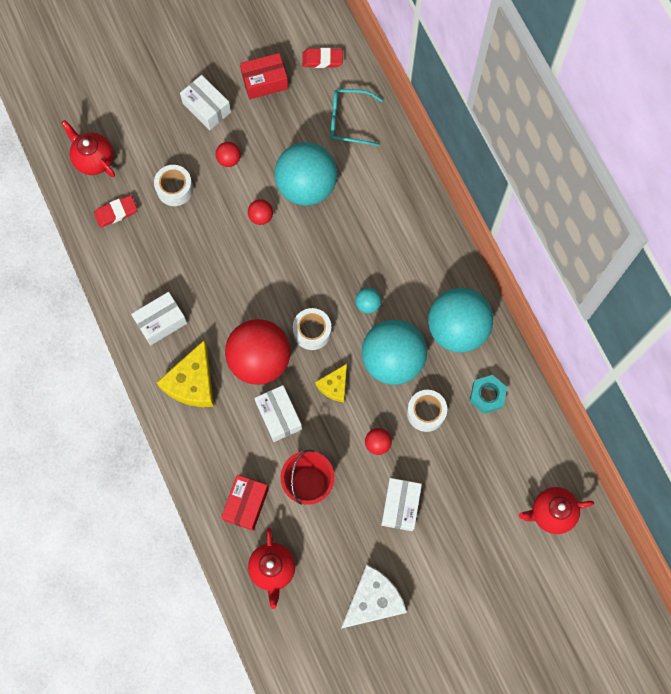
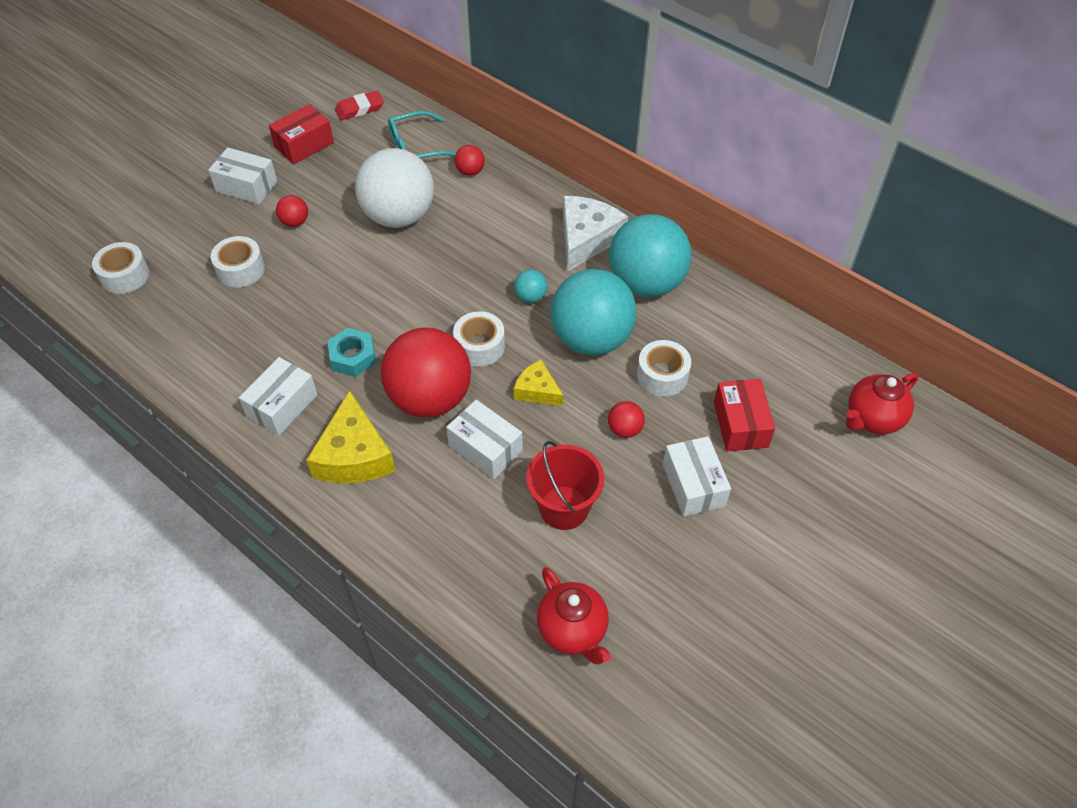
camera: 25 degrees left, 20 degrees down
red teapot [61,120,115,177] -> white tape [92,242,149,294]
red eraser [94,195,137,228] -> none
red box [221,475,269,531] -> red box moved to [714,379,775,451]
red ball [248,199,273,225] -> red ball moved to [455,145,485,176]
turquoise ball [274,142,337,206] -> white ball [355,148,434,228]
yellow cheese [315,364,347,402] -> yellow cheese turned 120 degrees clockwise [514,359,563,406]
white cheese [341,565,407,629] -> white cheese moved to [563,196,628,272]
turquoise nut [470,375,507,414] -> turquoise nut moved to [328,328,376,377]

